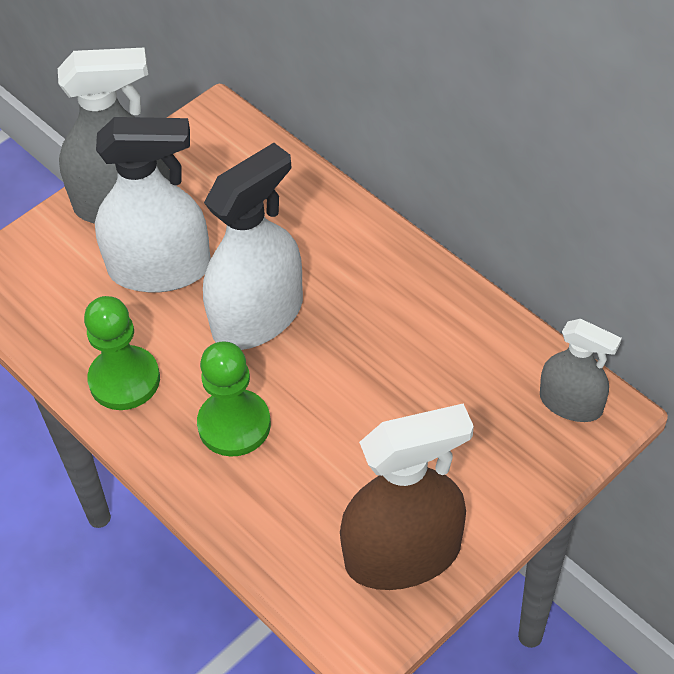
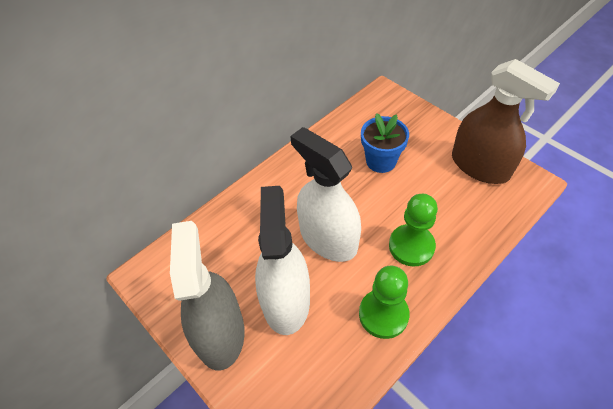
camera: 90 degrees left, 0 degrees up
brown spray bottle [340,403,474,590] -> brown spray bottle turned 150 degrees clockwise [452,59,560,184]
grey spray bottle [540,319,622,422] -> none
none -> blue flower pot [361,113,409,173]

